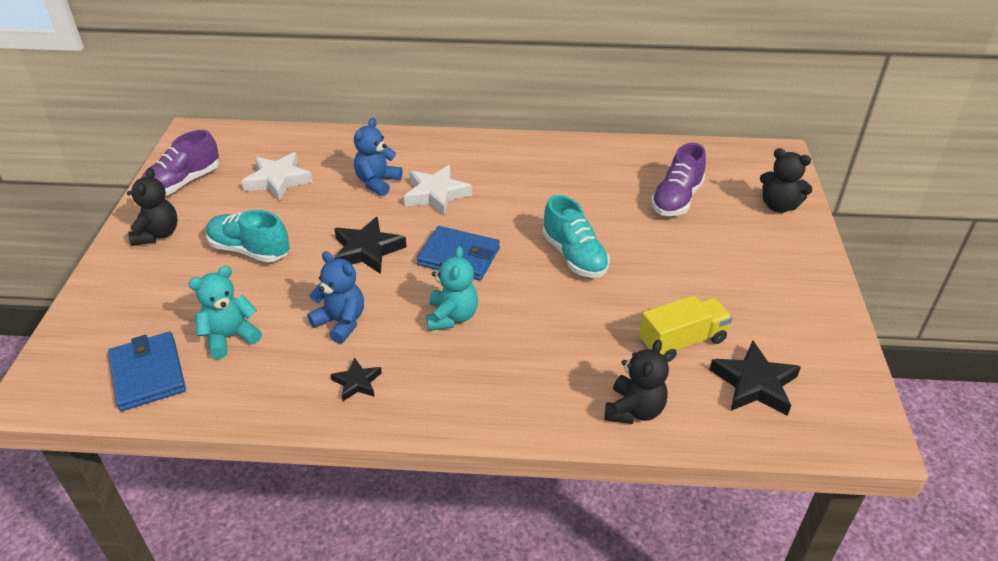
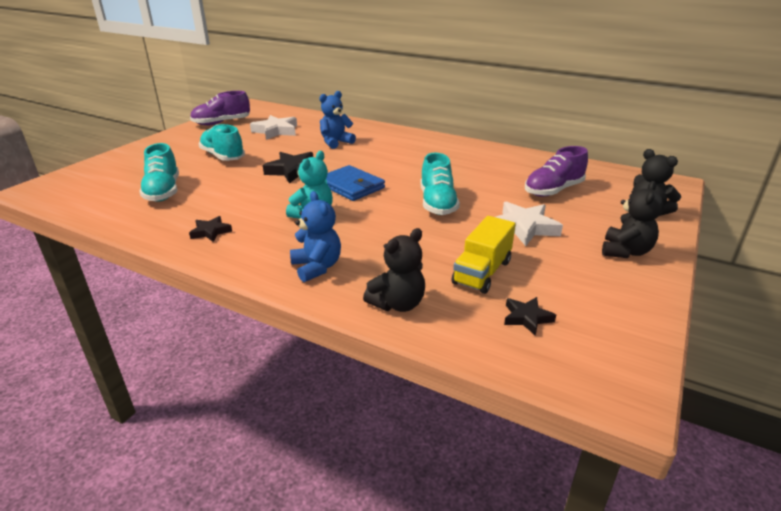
camera: 25 degrees right, 10 degrees down
blue wallet [108,332,186,411] -> none
black teddy bear [127,167,178,246] -> black teddy bear moved to [602,181,664,258]
turquoise teddy bear [189,266,262,359] -> turquoise shoe [139,143,179,202]
blue teddy bear [307,251,364,344] -> blue teddy bear moved to [290,191,341,282]
white star [404,165,472,215] -> white star moved to [496,201,563,246]
yellow truck [639,295,732,362] -> yellow truck turned 120 degrees clockwise [452,216,516,294]
black star [709,341,801,416] -> black star [504,297,556,336], size x0.58

